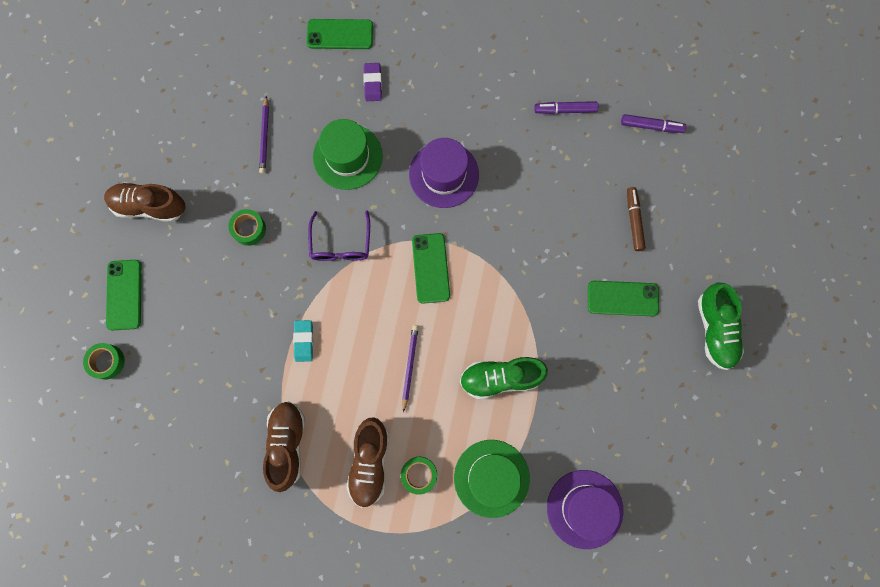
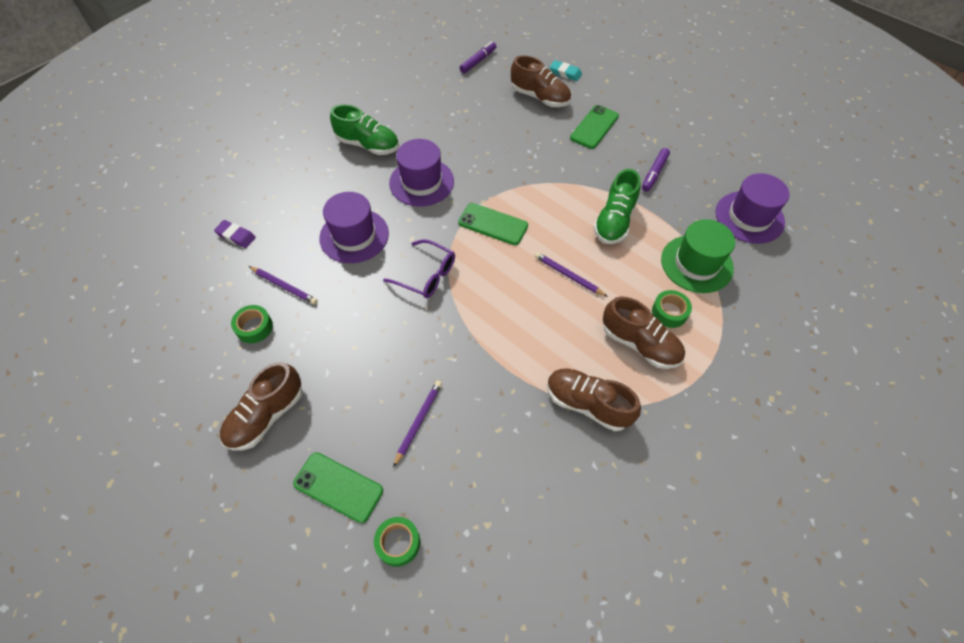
camera: 60 degrees left, 20 degrees down
green tape [228,209,266,246] -> green tape moved to [231,305,273,343]
turquoise eraser [293,320,313,362] -> turquoise eraser moved to [550,60,582,81]
green phone [307,19,373,49] -> none
green hat [313,119,383,190] -> purple hat [319,192,389,263]
purple eraser [363,63,382,101] -> purple eraser moved to [214,220,256,248]
purple marker [534,101,598,114] -> purple marker moved to [642,148,670,192]
brown marker [627,187,646,251] -> brown shoe [511,55,571,107]
green shoe [698,283,744,370] -> green shoe moved to [330,104,399,155]
none -> purple pencil [393,381,442,468]

